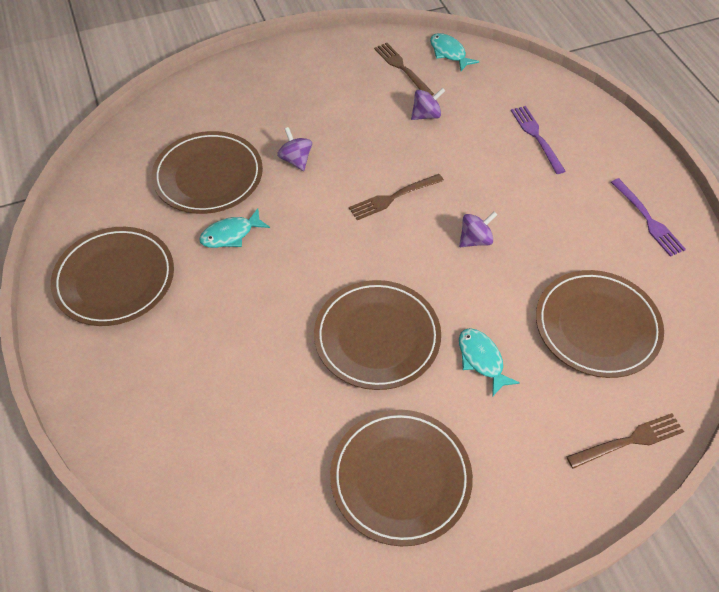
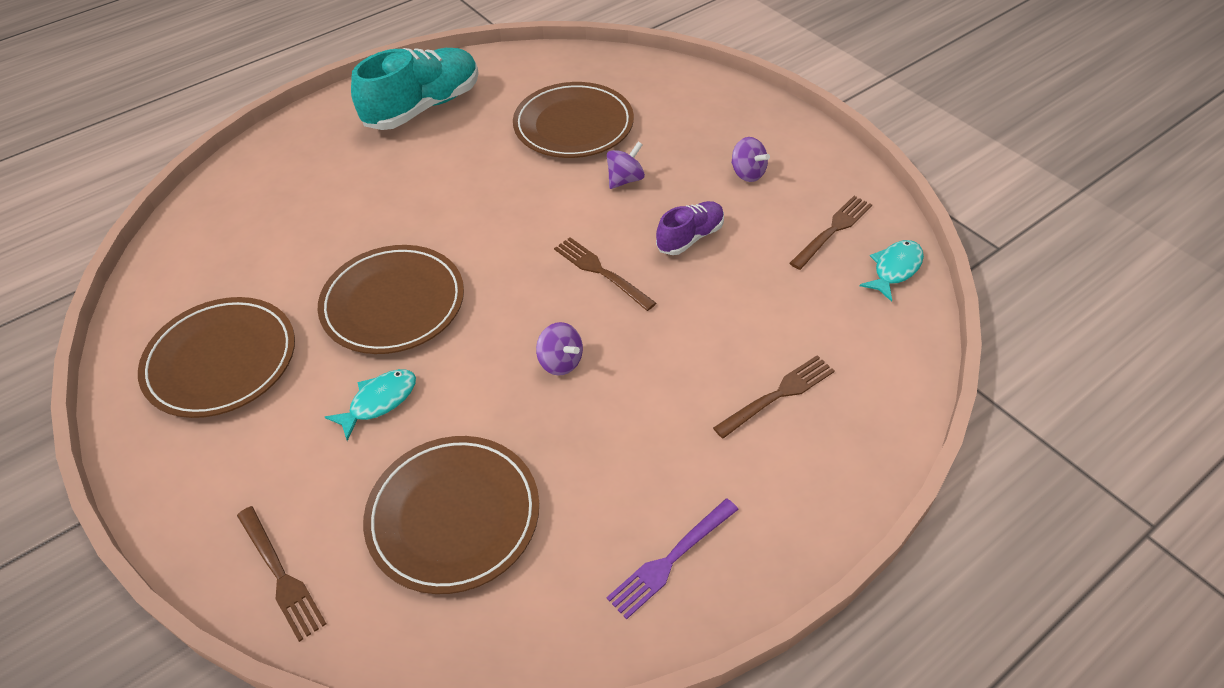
camera: 75 degrees right, 5 degrees down
brown plate [51,227,174,326] -> turquoise shoe [351,48,479,130]
turquoise fish [199,208,270,248] -> none
purple spinning top [411,88,445,120] -> purple spinning top moved to [731,137,770,182]
purple fork [511,106,565,174] -> brown fork [713,355,835,438]
none -> purple shoe [656,201,724,255]

